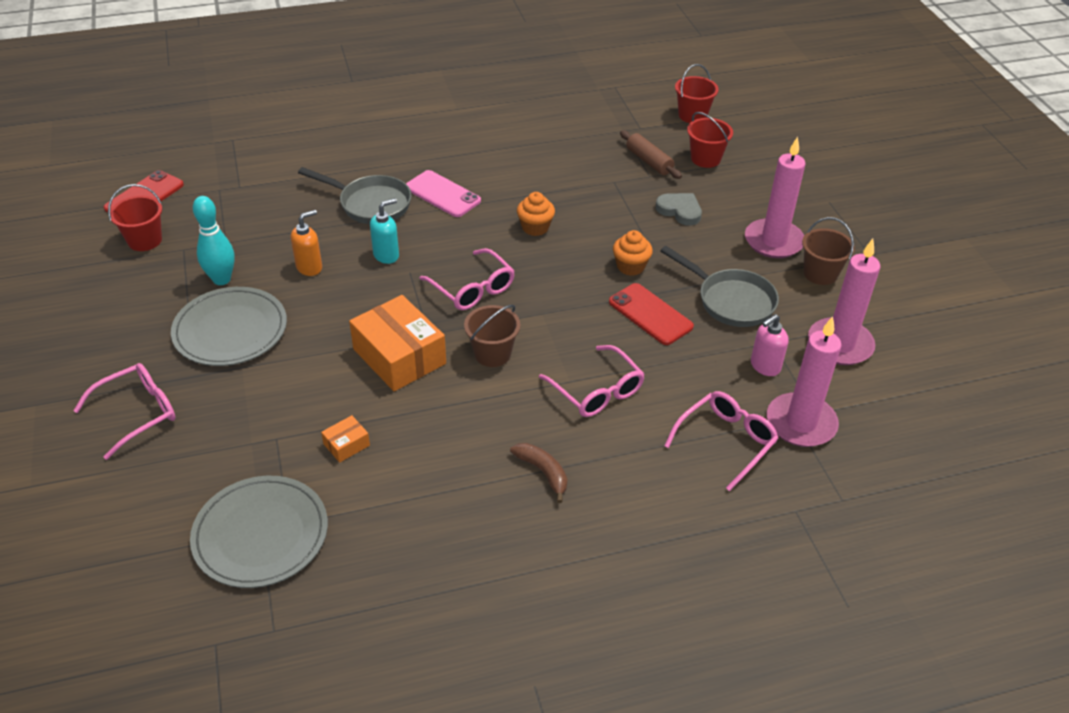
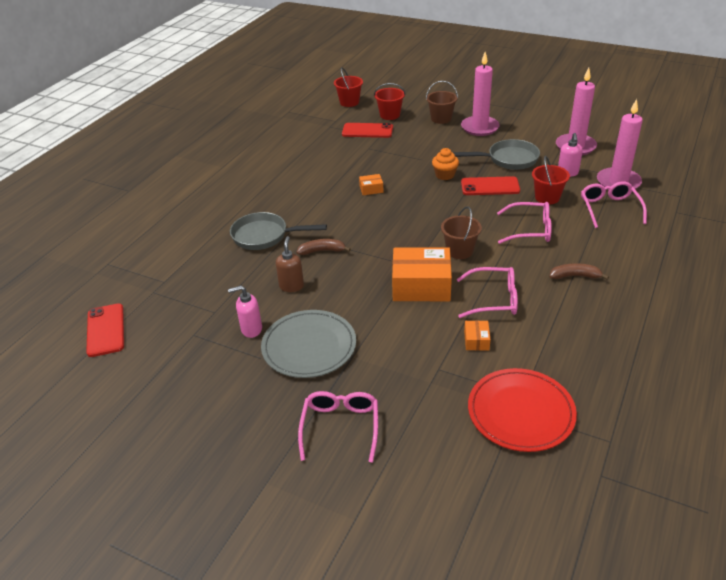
camera: 45 degrees left, 5 degrees down
red bucket [108,184,162,251] -> red bucket moved to [532,156,570,205]
grey plate [190,476,328,588] -> red plate [468,368,577,452]
turquoise bowling pin [193,196,235,285] -> pink soap dispenser [228,286,262,338]
orange soap dispenser [291,210,322,276] -> brown soap dispenser [276,236,304,292]
grey pan [298,167,411,224] -> grey pan turned 150 degrees counterclockwise [230,212,327,250]
turquoise soap dispenser [370,198,399,264] -> brown banana [297,239,351,255]
pink phone [406,170,481,217] -> none
pink glasses [419,248,515,310] -> pink glasses moved to [457,267,518,318]
orange cupcake [517,192,555,236] -> orange box [359,174,383,195]
brown rolling pin [620,130,682,179] -> red phone [342,123,393,138]
grey heart [656,193,702,226] -> none
brown bucket [802,217,855,285] -> brown bucket moved to [426,81,458,124]

